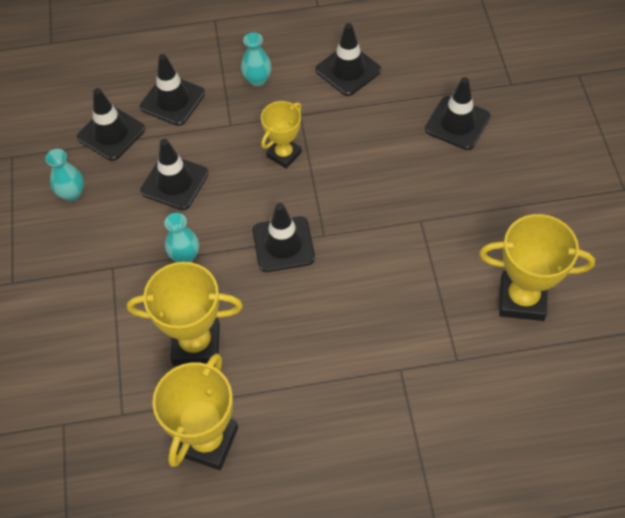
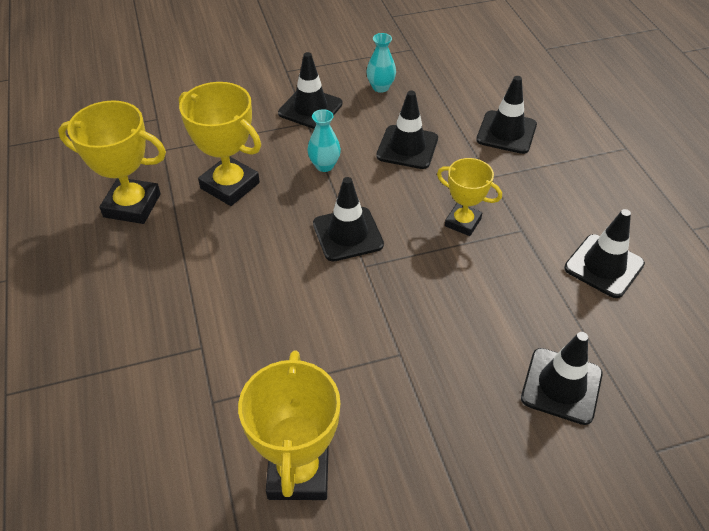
camera: 80 degrees right, 10 degrees down
black traffic cone [77,88,145,161] -> black traffic cone moved to [278,52,343,129]
yellow trophy [127,262,243,366] -> yellow trophy turned 45 degrees counterclockwise [179,82,261,206]
turquoise vase [241,33,271,86] -> none

